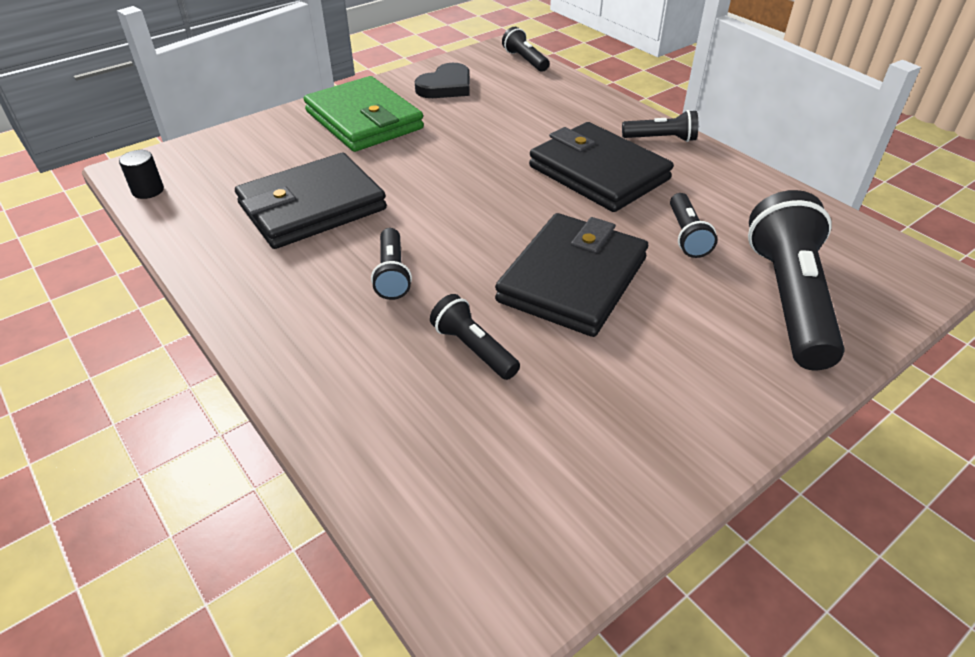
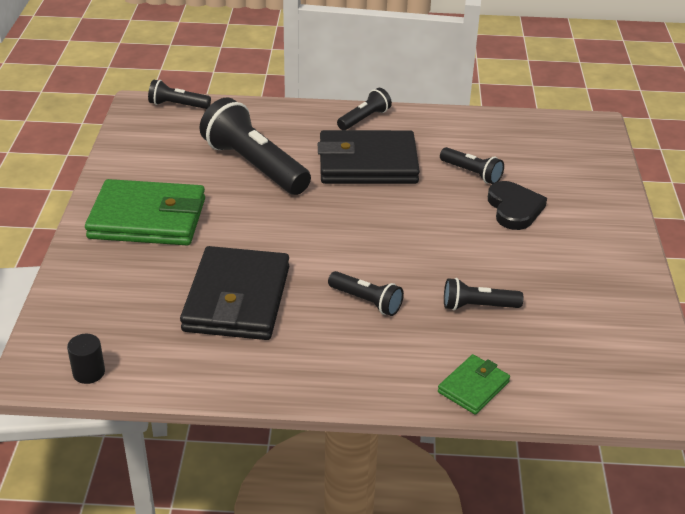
camera: 50 degrees left, 5 degrees down
black heart [415,63,470,98] -> black heart moved to [488,181,547,230]
black wallet [495,213,648,337] -> none
black flashlight [748,190,845,370] -> black flashlight moved to [200,98,311,195]
none -> green wallet [438,354,510,415]

